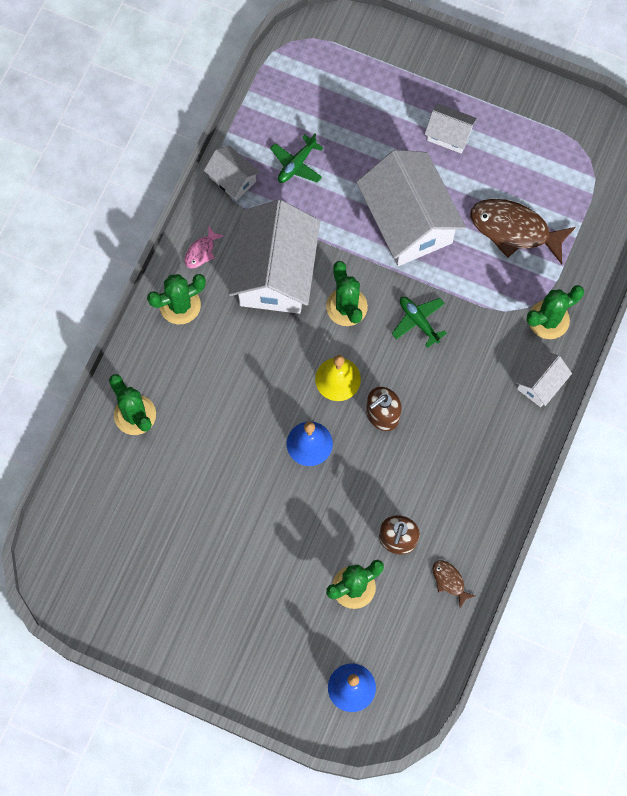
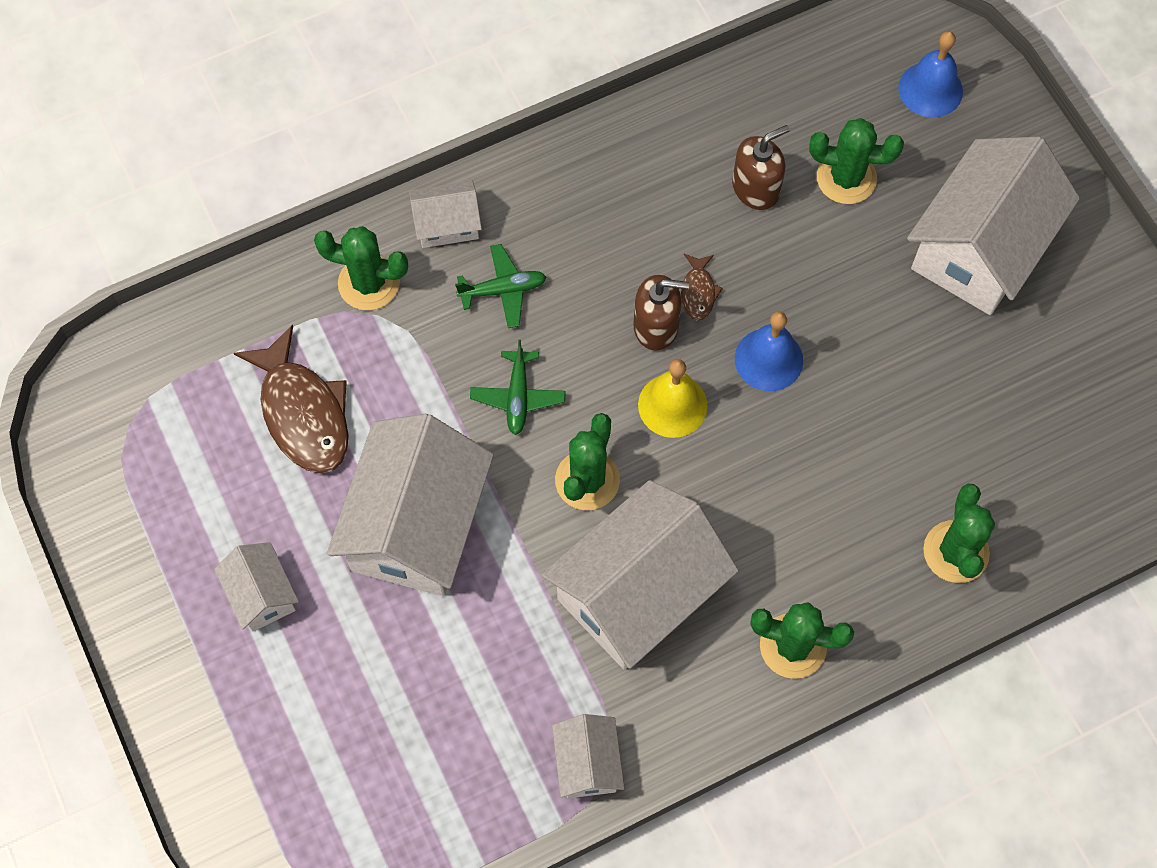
camera: 140 degrees left, 5 degrees down
pink fish [184,225,224,269] -> none
green plane [270,134,323,183] -> green plane moved to [455,244,546,328]
brown fish [433,560,475,608] -> brown fish moved to [681,254,723,321]
none -> white house [907,137,1080,315]

